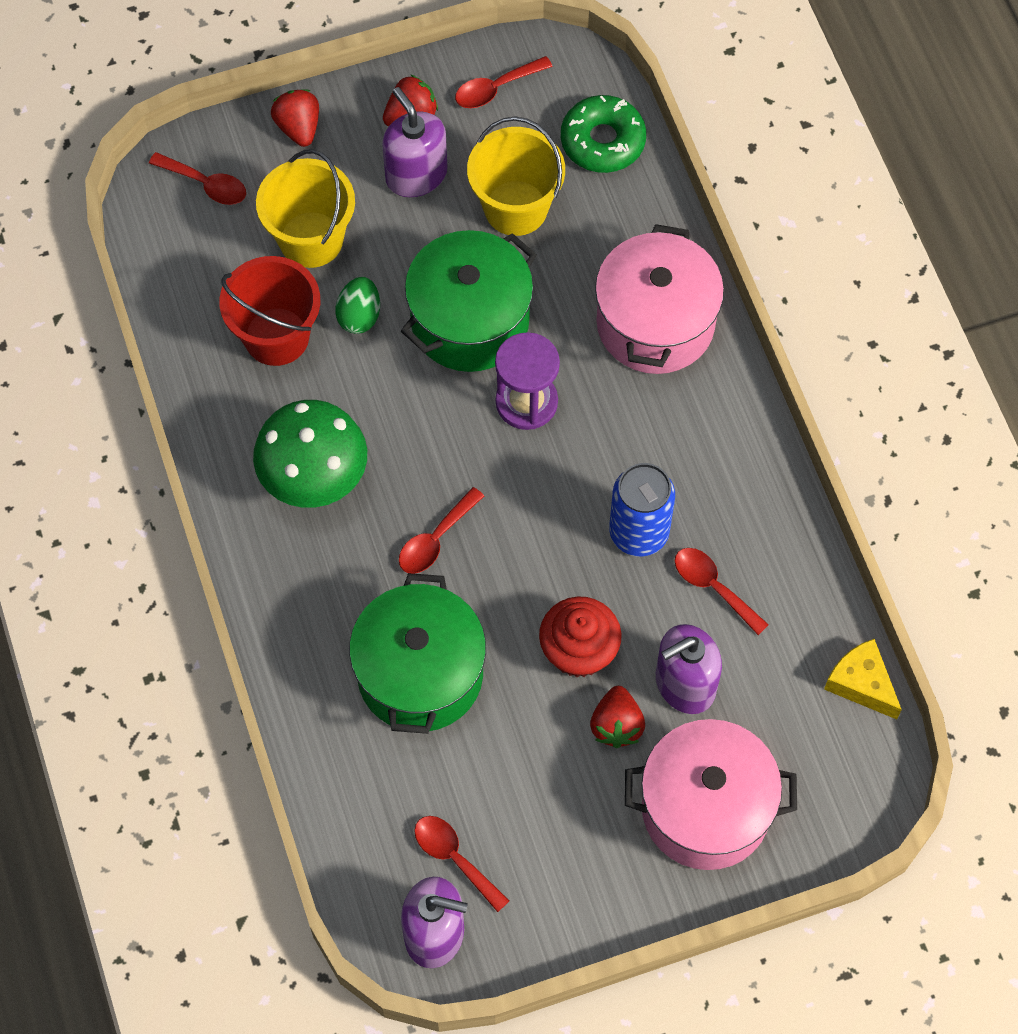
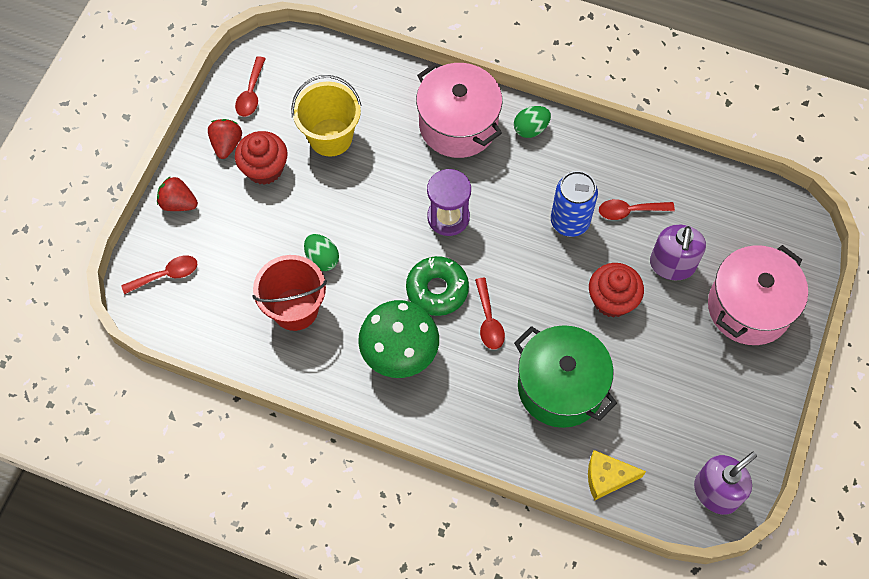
camera: 50 degrees left, 0 degrees up
yellow bucket [256,149,355,268] -> none
purple soap dispenser [382,87,447,197] -> red cupcake [235,131,288,185]
green pot [401,230,537,372] -> none
red spoon [414,816,509,912] -> none
green donut [561,95,646,173] -> green donut moved to [406,256,469,316]
red strawberry [590,686,645,748] -> none
yellow cheese [824,639,902,719] -> yellow cheese moved to [588,450,646,500]
none -> green egg [514,106,551,138]

